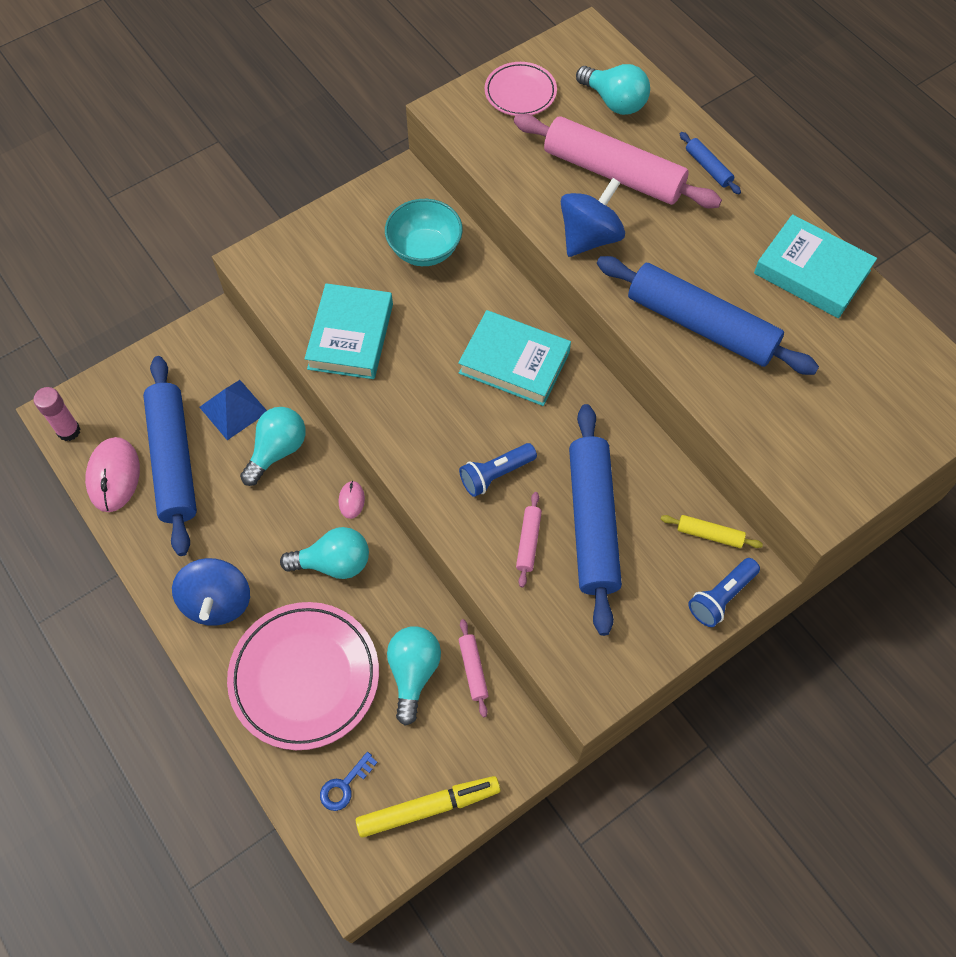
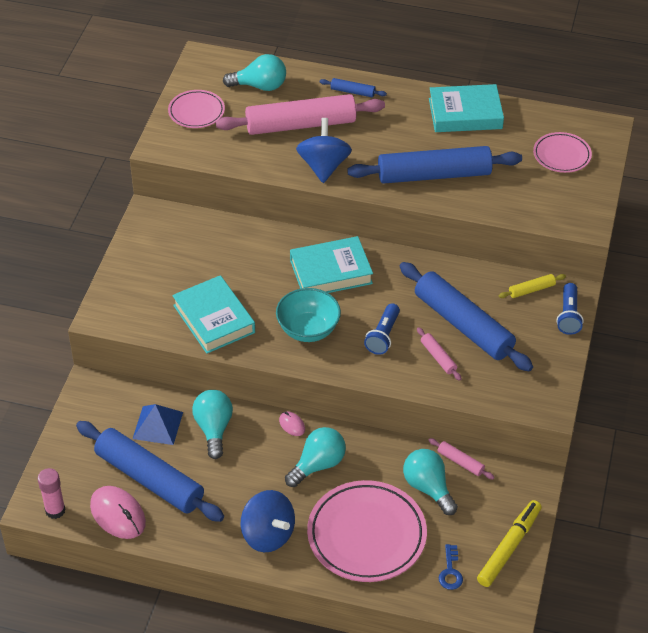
camera: 40 degrees left, 15 degrees down
turquoise bowl [385,199,463,266] -> turquoise bowl moved to [276,288,341,342]
none -> pink plate [533,132,592,173]

